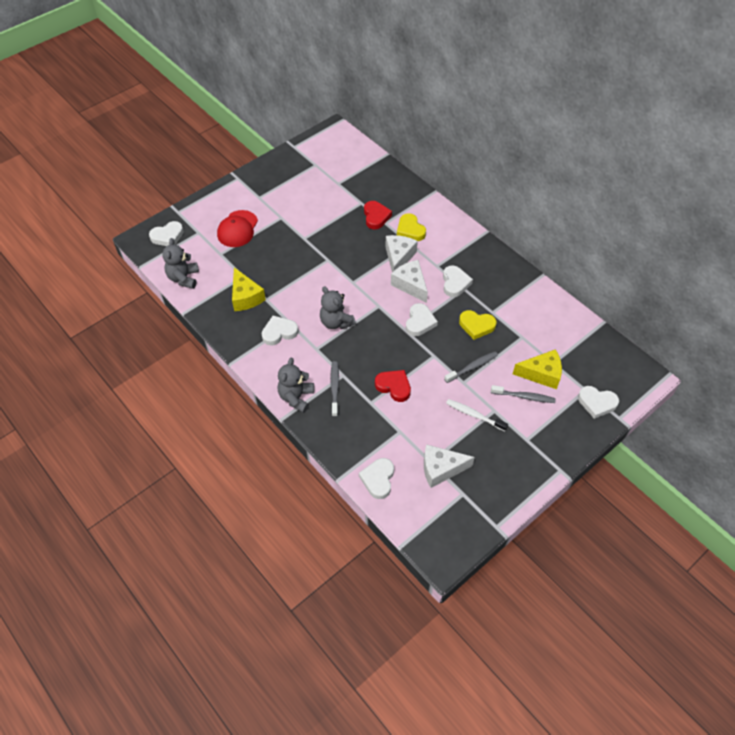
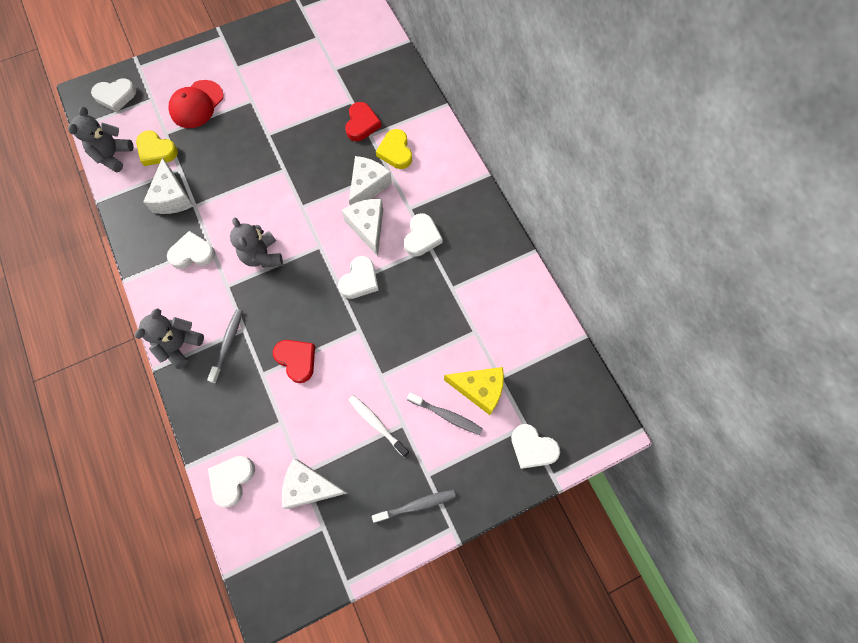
camera: 15 degrees right, 15 degrees up
yellow cheese [232,267,266,311] -> white cheese [143,158,193,214]
grey toothbrush [444,351,498,383] -> grey toothbrush moved to [372,490,456,523]
yellow heart [459,310,497,340] -> yellow heart moved to [136,131,178,166]

